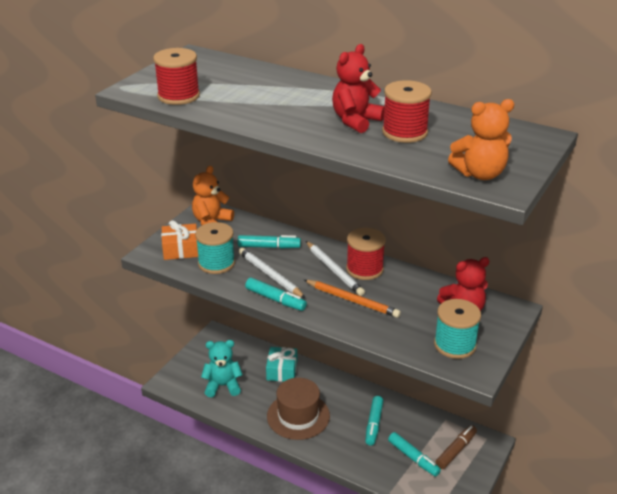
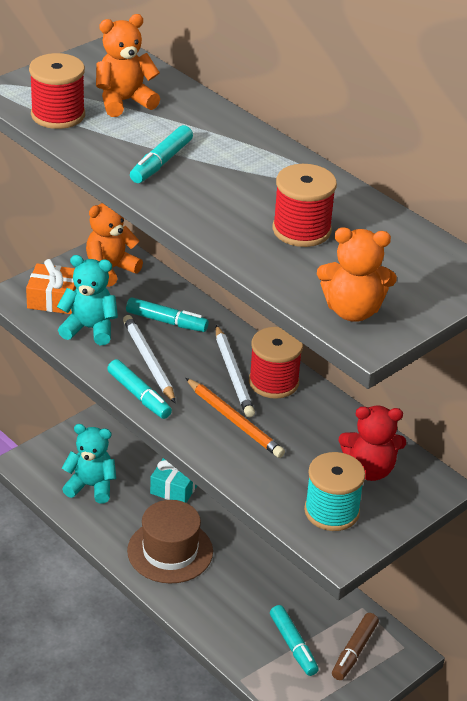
camera: 15 degrees right, 5 degrees up
turquoise spool [195,222,235,274] -> turquoise teddy bear [57,255,118,345]
red teddy bear [332,44,385,133] -> none
turquoise marker [365,396,383,446] -> turquoise marker moved to [130,125,193,183]
brown marker [436,425,477,469] -> brown marker turned 150 degrees clockwise [332,613,379,680]
none -> orange teddy bear [96,14,160,117]

